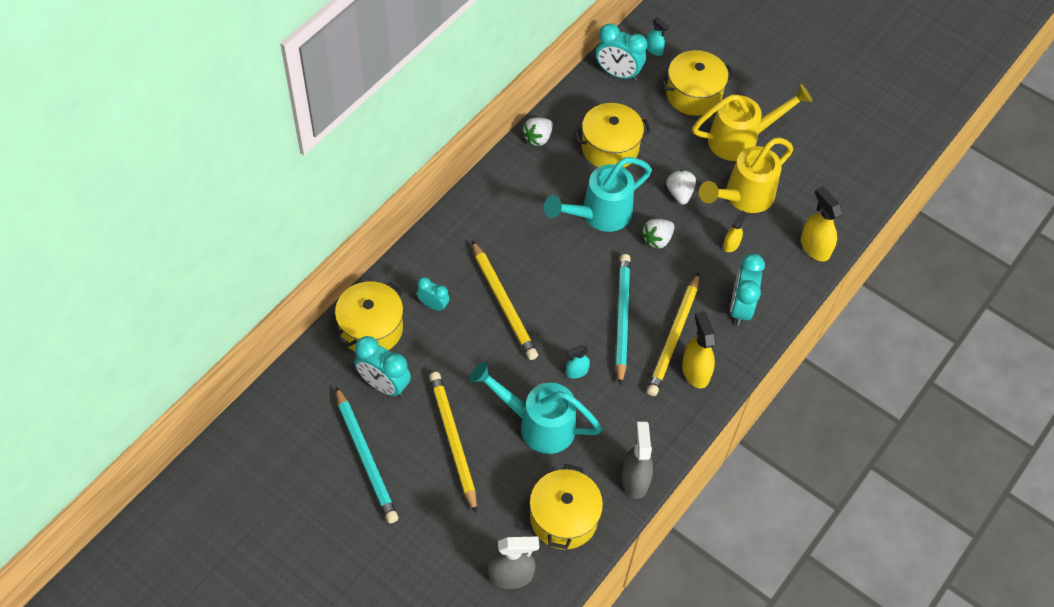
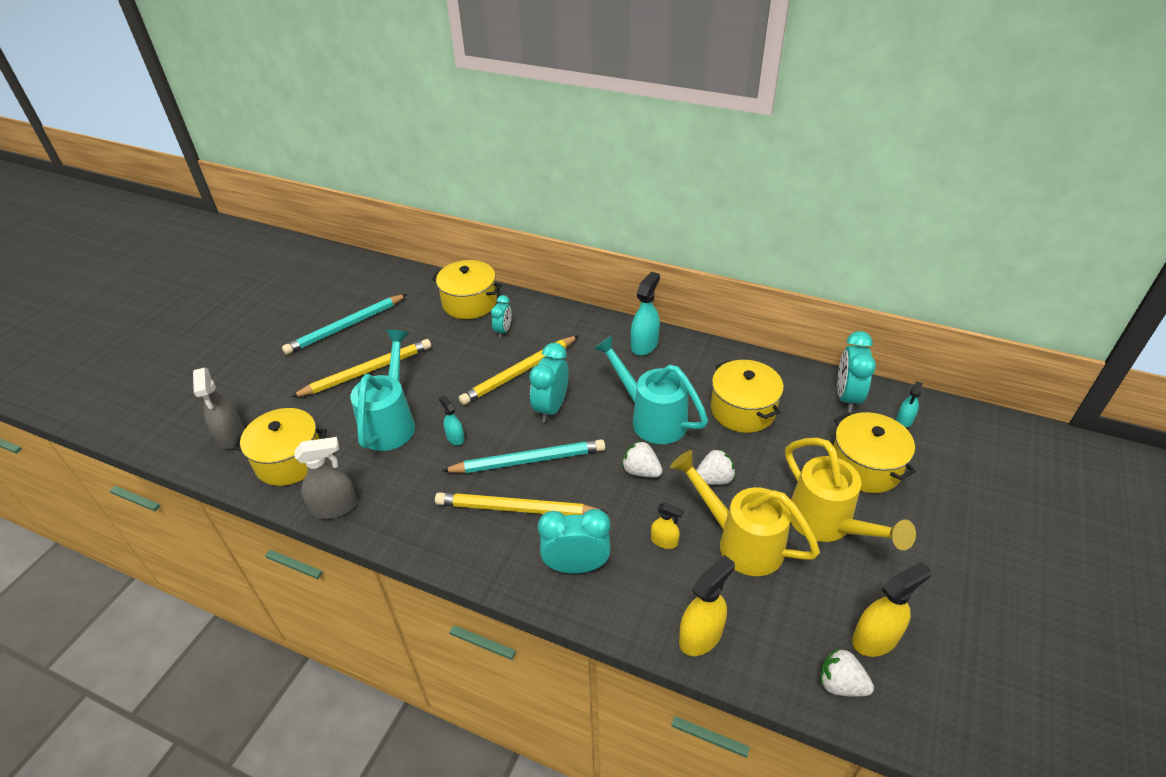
camera: 80 degrees right, 15 degrees down
turquoise clock [354,336,411,397] -> turquoise clock moved to [529,343,569,423]
white strawberry [522,117,553,146] -> white strawberry moved to [820,648,874,697]
yellow spray bottle [682,311,716,388] -> yellow spray bottle moved to [852,561,932,657]
none -> turquoise spray bottle [631,271,660,356]

